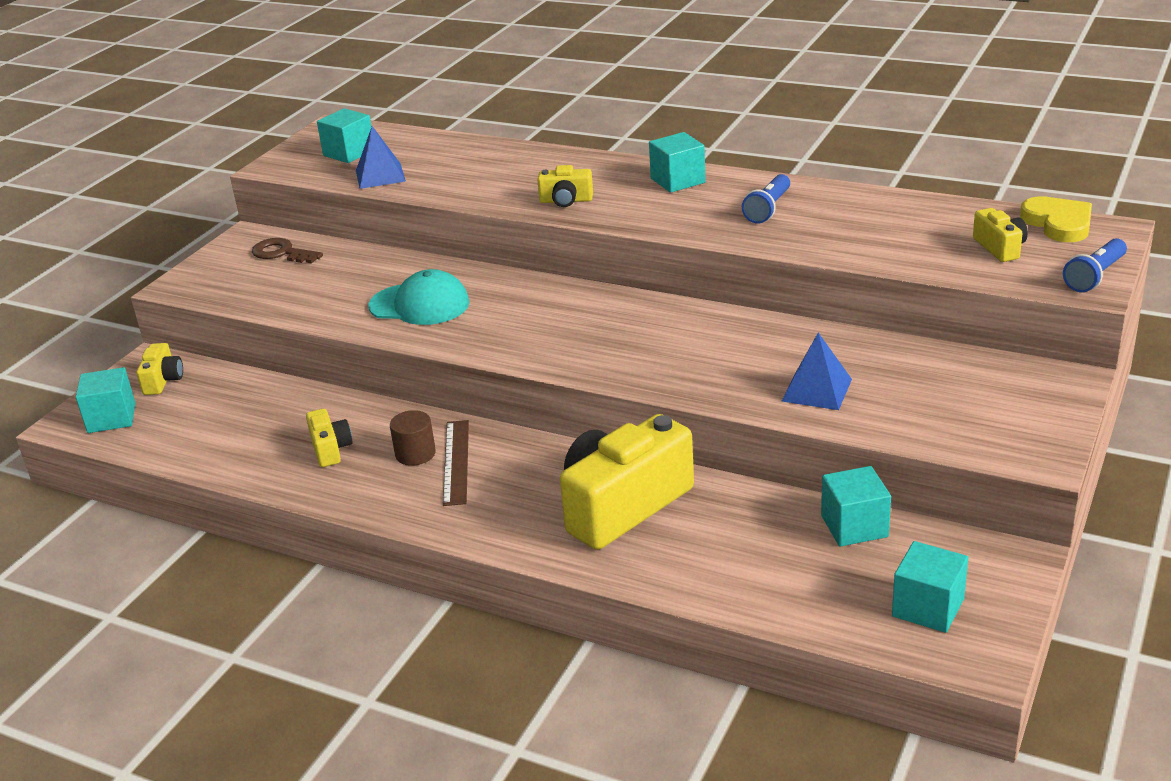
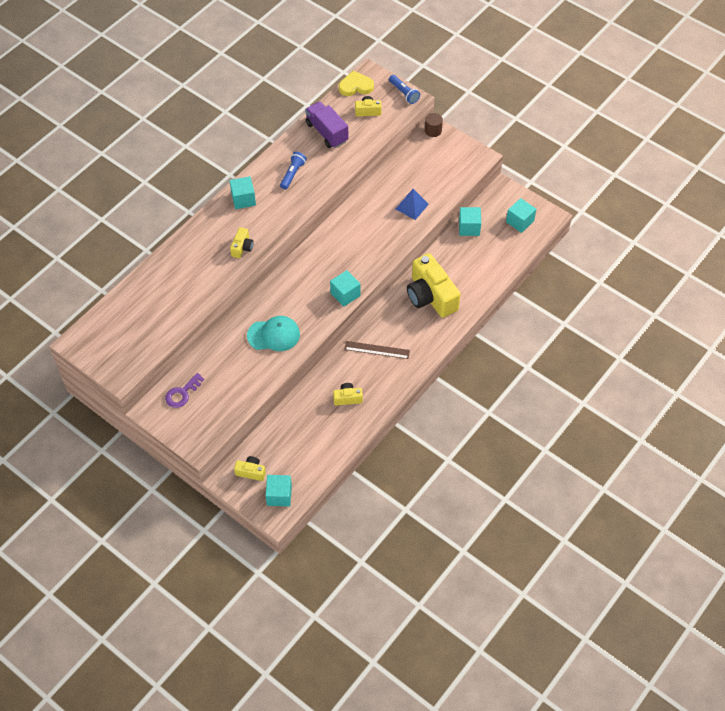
camera: 80 degrees left, 25 degrees up
brown key [252,238,323,263] -> purple key [165,373,204,408]
turquoise cube [317,108,371,163] -> turquoise cube moved to [330,270,360,307]
blue pyramid [356,126,406,189] -> none
turquoise cap [368,269,470,325] -> turquoise cap turned 60 degrees clockwise [247,316,300,351]
brown cylinder [390,410,436,466] -> brown cylinder moved to [425,113,443,137]
blue flashlight [742,174,790,224] -> blue flashlight turned 105 degrees counterclockwise [280,152,307,190]
none -> purple truck [305,102,348,148]

